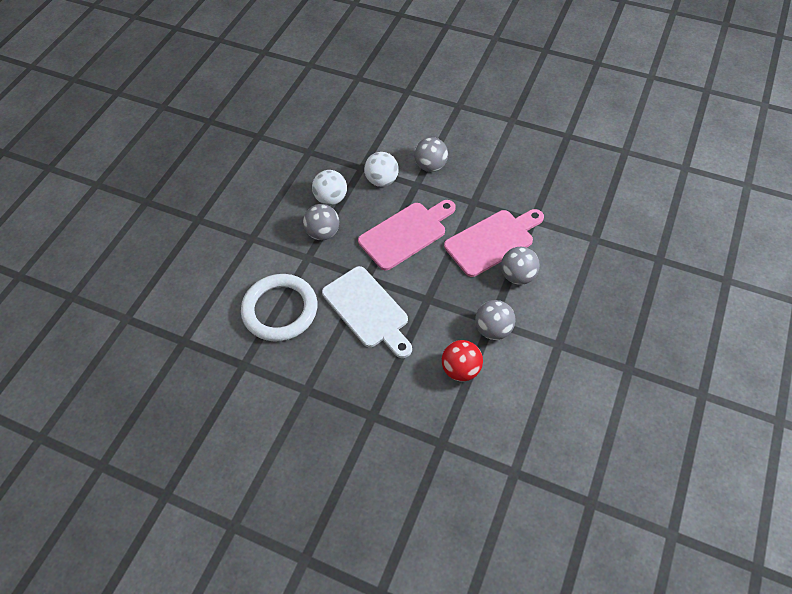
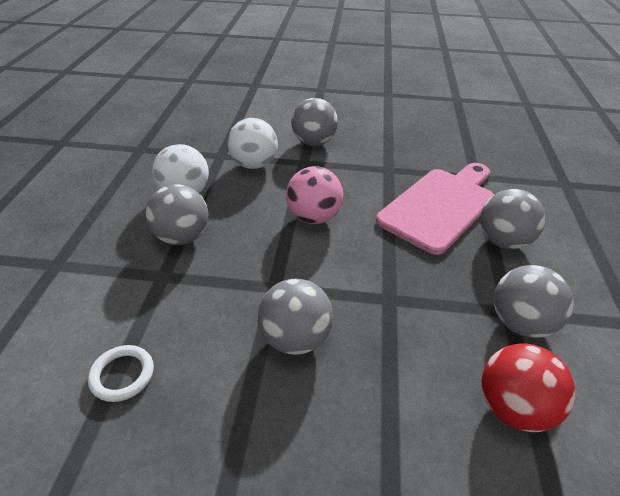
camera: 20 degrees left, 15 degrees down
white ring [241,274,318,341] -> white ring [88,345,154,402], size x0.40
white cutting board [322,266,412,358] -> grey ball [258,279,333,355]
pink cutting board [358,200,456,270] -> pink ball [286,166,343,224]

